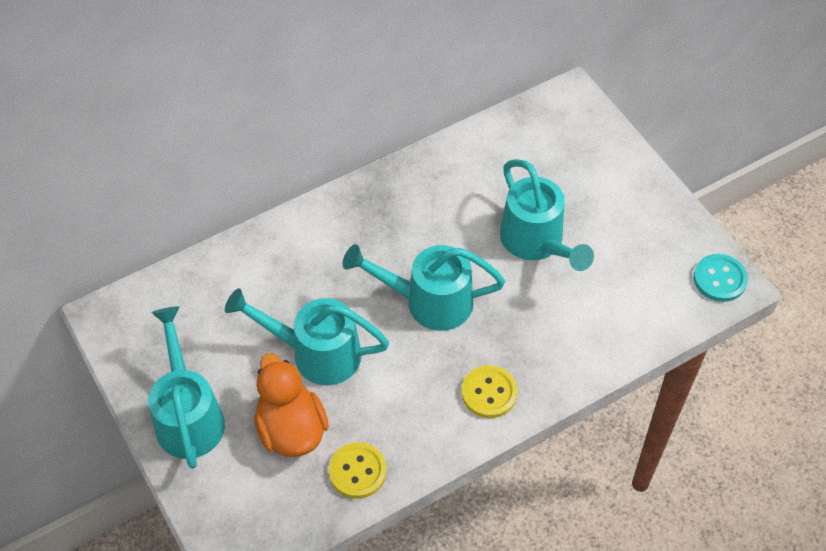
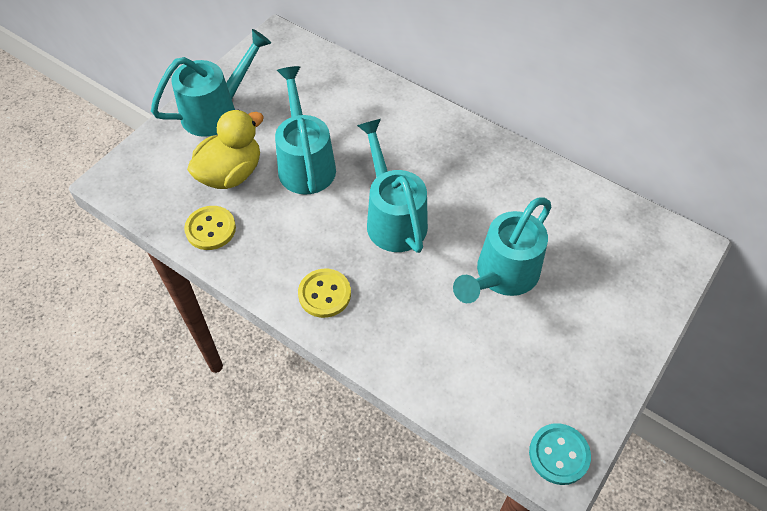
camera: 65 degrees right, 0 degrees up
orange duck [254,353,329,457] -> yellow duck [187,110,264,189]

